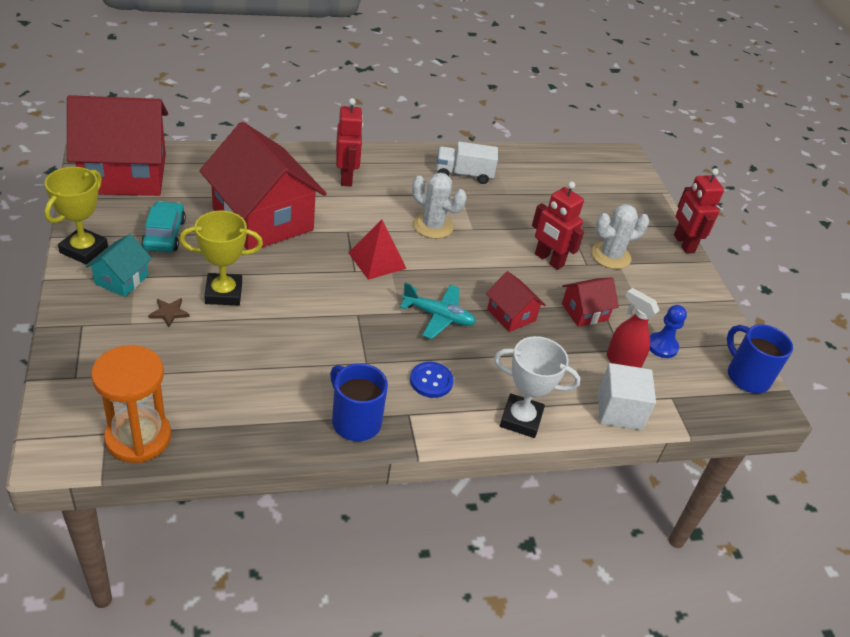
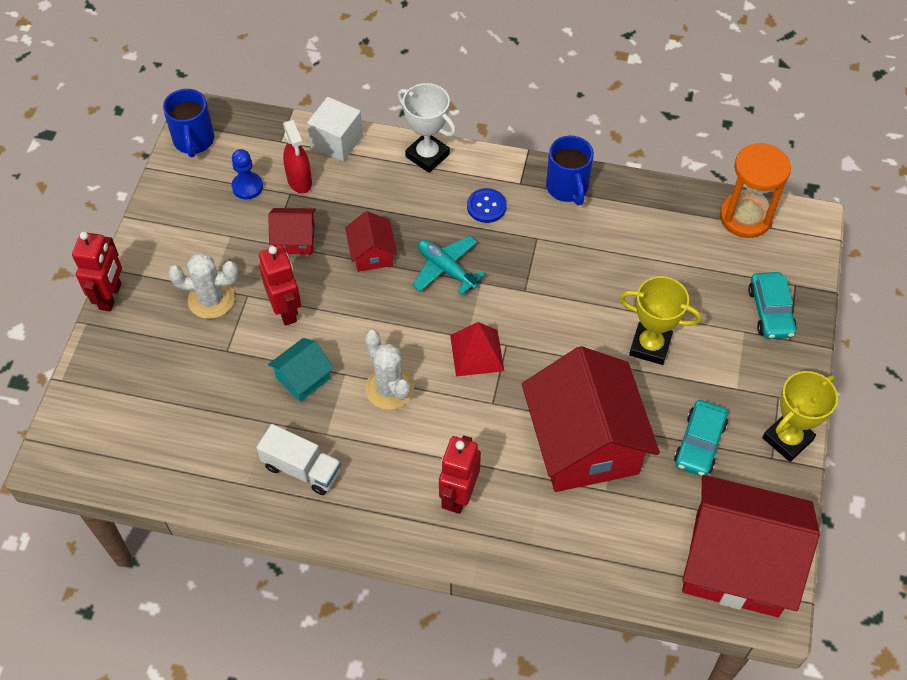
camera: 150 degrees left, 15 degrees up
turquoise house [86,234,152,297] -> turquoise house moved to [268,338,334,402]
brown star [148,298,190,327] -> none
none -> turquoise car [748,272,797,339]

